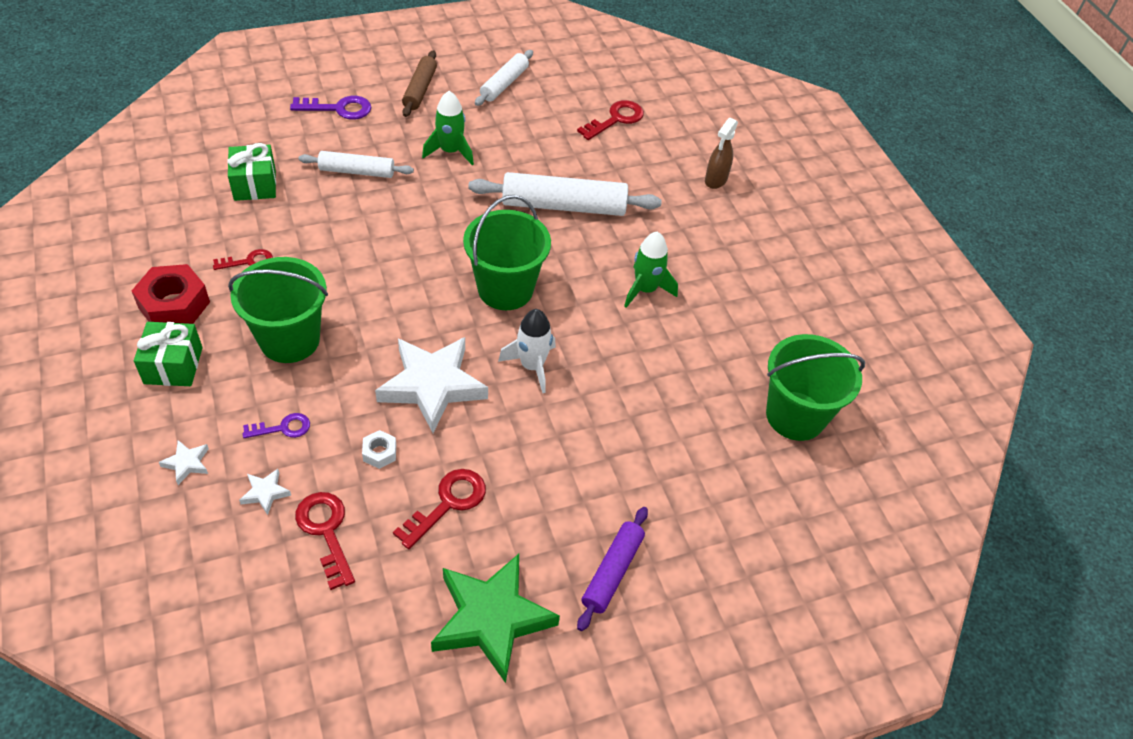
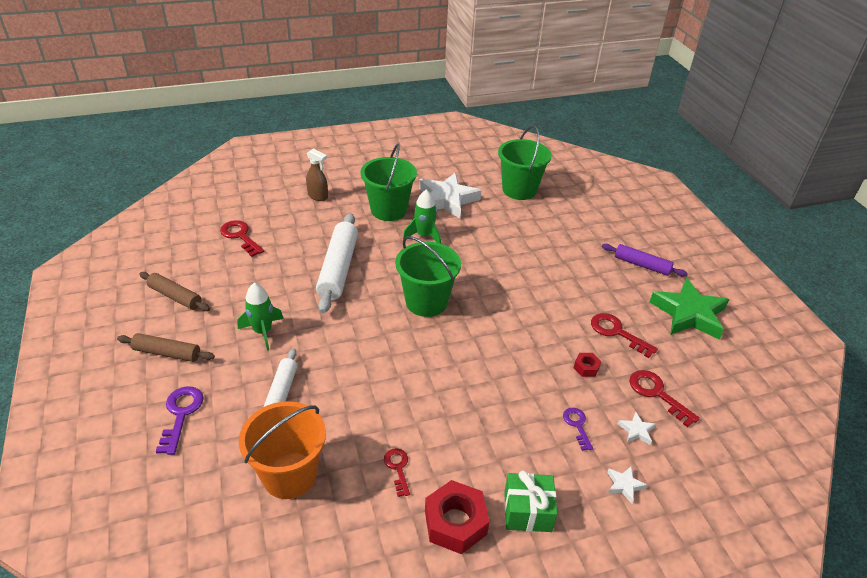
camera: 85 degrees left, 10 degrees down
green gift [227,143,276,201] -> orange bucket [239,401,326,499]
green bucket [228,257,328,363] -> green bucket moved to [361,144,417,221]
red key [295,492,355,590] -> red key turned 75 degrees clockwise [629,370,700,427]
white nut [362,430,396,469] -> red nut [574,353,601,377]
white star [375,337,488,433] -> white star moved to [419,173,481,219]
white rolling pin [475,50,533,106] -> brown rolling pin [139,272,210,311]
white rocket [498,309,556,394] -> none

